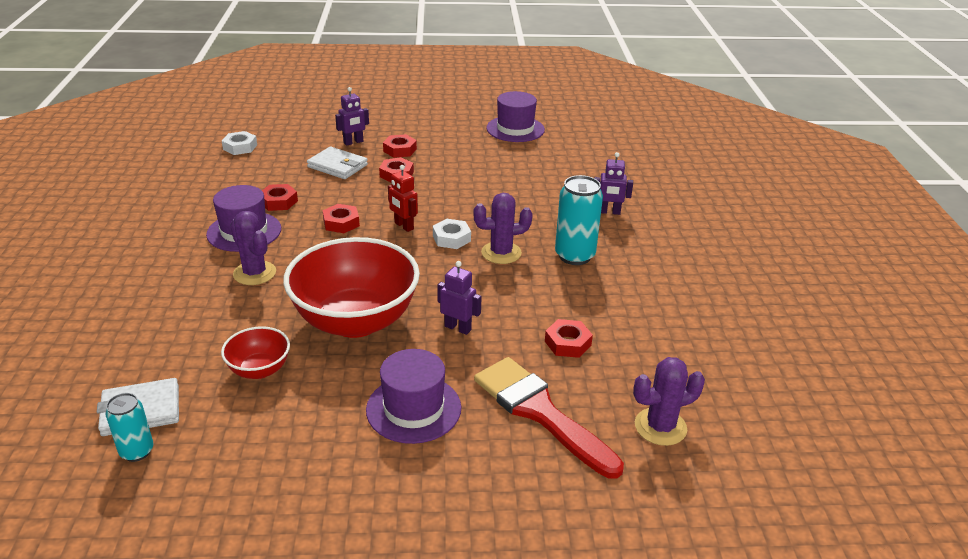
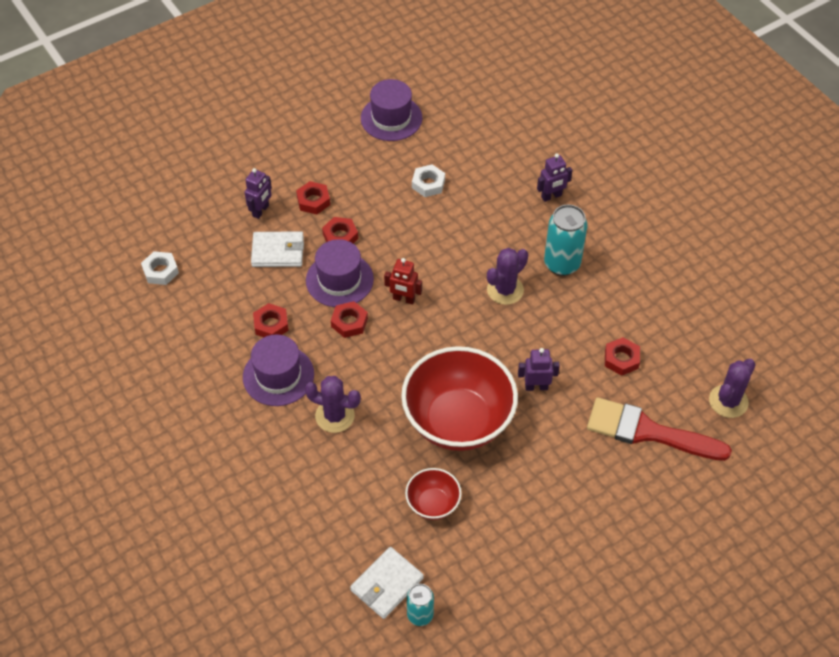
camera: 30 degrees left, 20 degrees up
purple hat [366,349,461,444] -> purple hat moved to [306,239,374,307]
white nut [433,219,471,249] -> white nut moved to [412,164,445,197]

